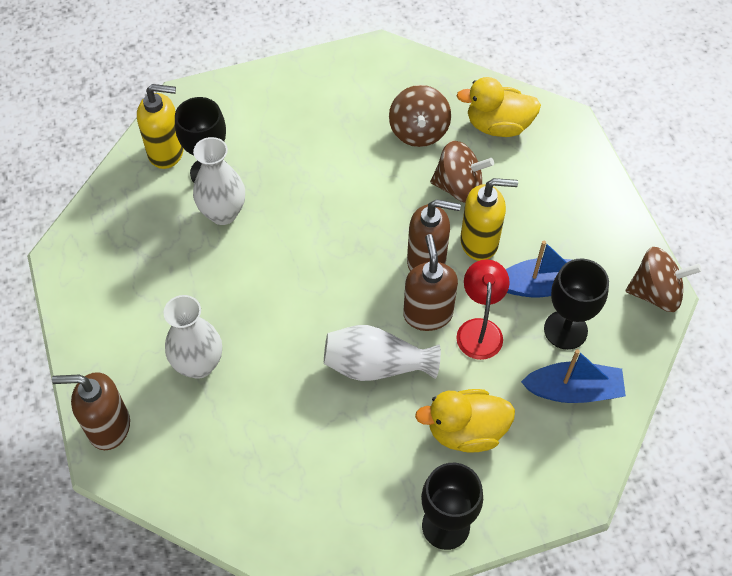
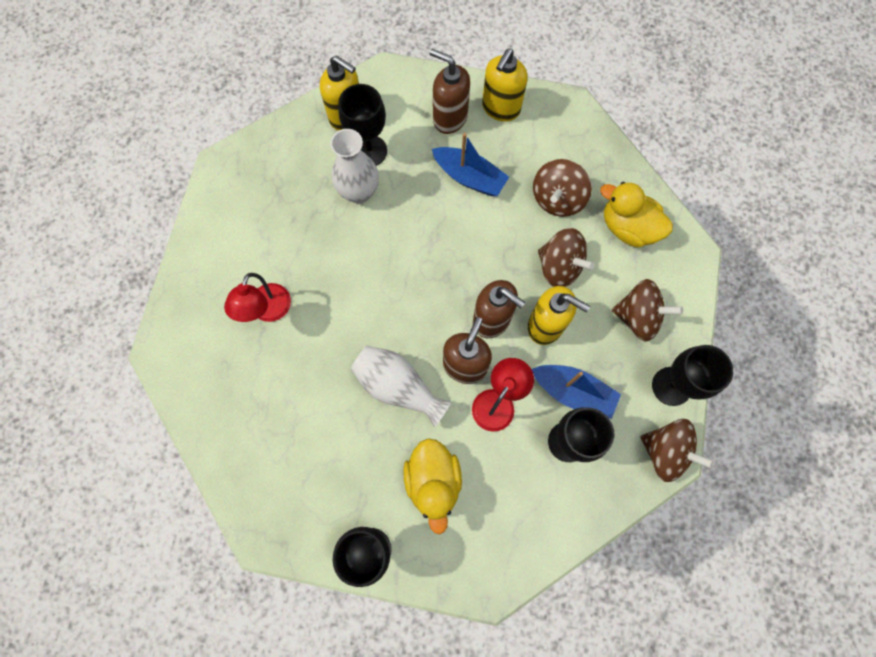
camera: 30 degrees right, 15 degrees up
brown soap dispenser [52,372,130,450] -> brown soap dispenser moved to [430,49,470,134]
white vase [164,295,222,379] -> red lamp [224,273,291,322]
yellow duck [415,389,515,453] -> yellow duck turned 120 degrees counterclockwise [403,439,462,534]
blue boat [521,349,626,403] -> blue boat moved to [432,133,509,196]
none -> yellow soap dispenser [482,48,528,122]
none -> brown spinning top [612,279,683,341]
none -> black goblet [652,345,733,406]

